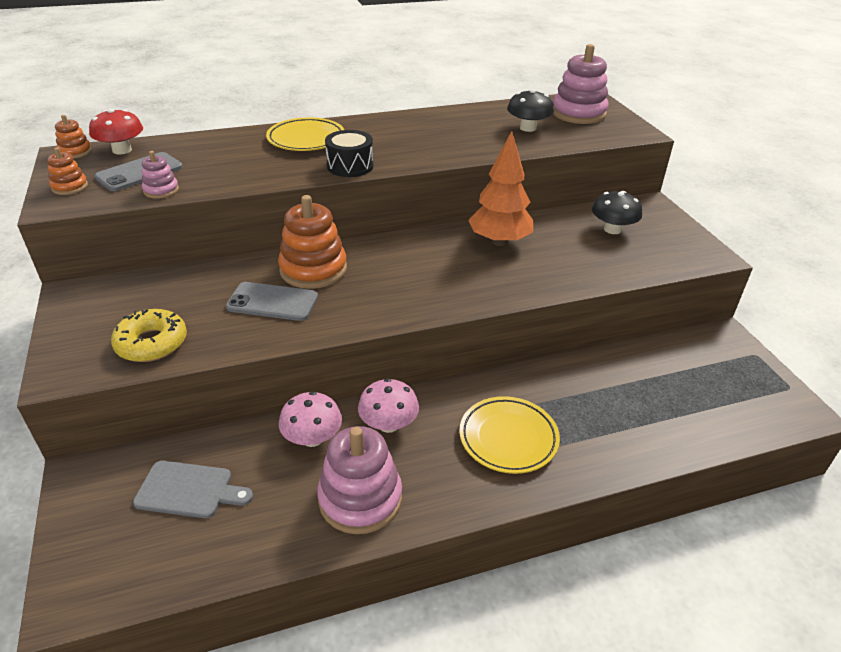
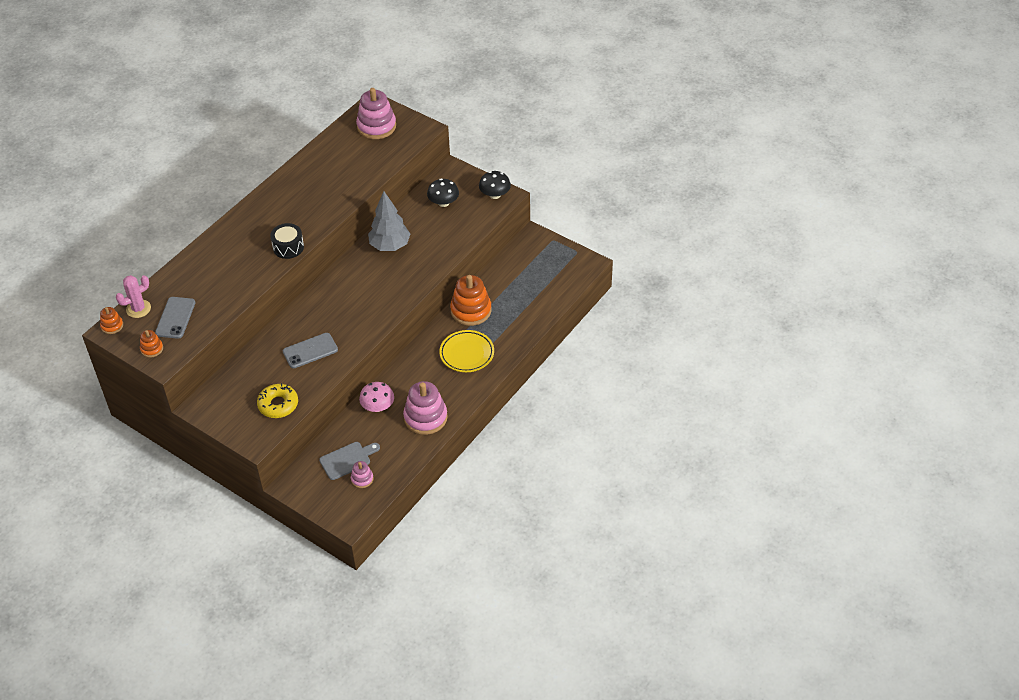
camera: 35 degrees left, 10 degrees up
red mushroom [89,108,143,154] -> pink cactus [116,275,151,318]
pink stacking toy [142,151,179,199] -> pink stacking toy moved to [351,461,374,488]
yellow plate [266,117,344,151] -> none
orange stacking toy [278,195,347,289] -> orange stacking toy moved to [450,275,491,326]
pink mushroom [358,378,419,433] -> none
orange tree [468,131,534,246] -> grey tree [368,191,410,251]
black mushroom [507,89,554,132] -> black mushroom moved to [479,171,511,199]

